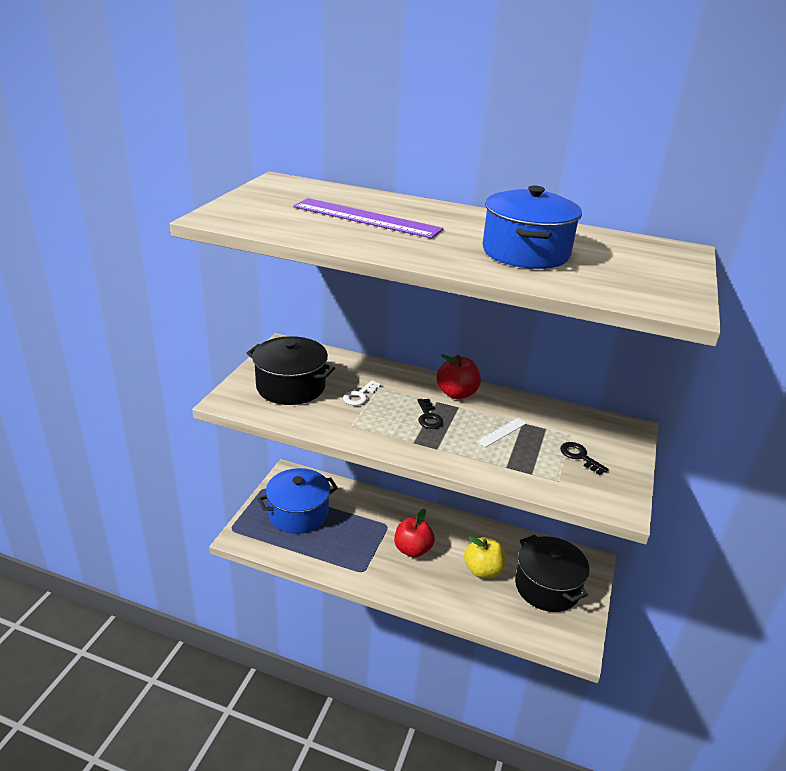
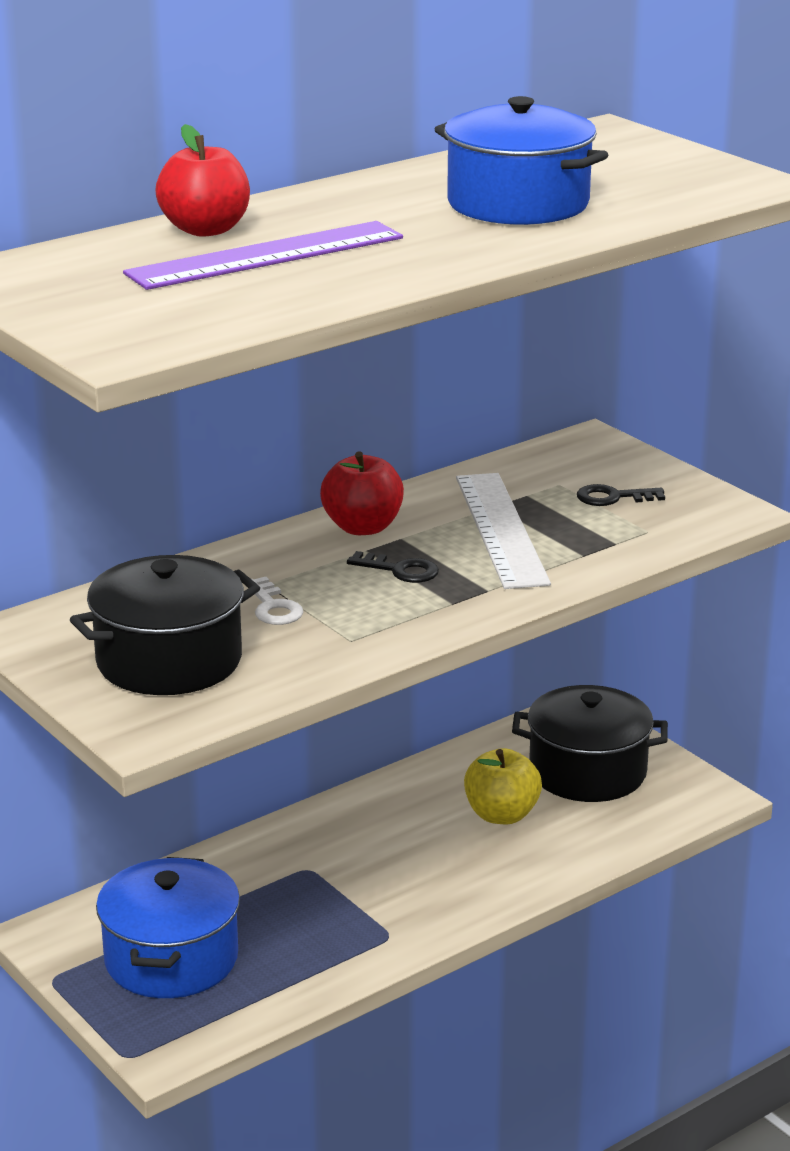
camera: 55 degrees left, 5 degrees down
red apple [394,509,435,558] -> red apple moved to [155,124,250,237]
white ruler [476,418,527,447] -> white ruler [456,473,551,589], size x2.19

